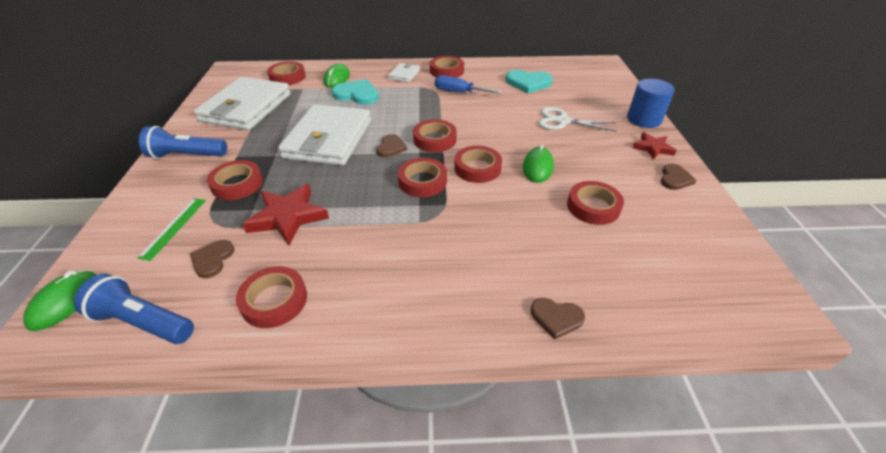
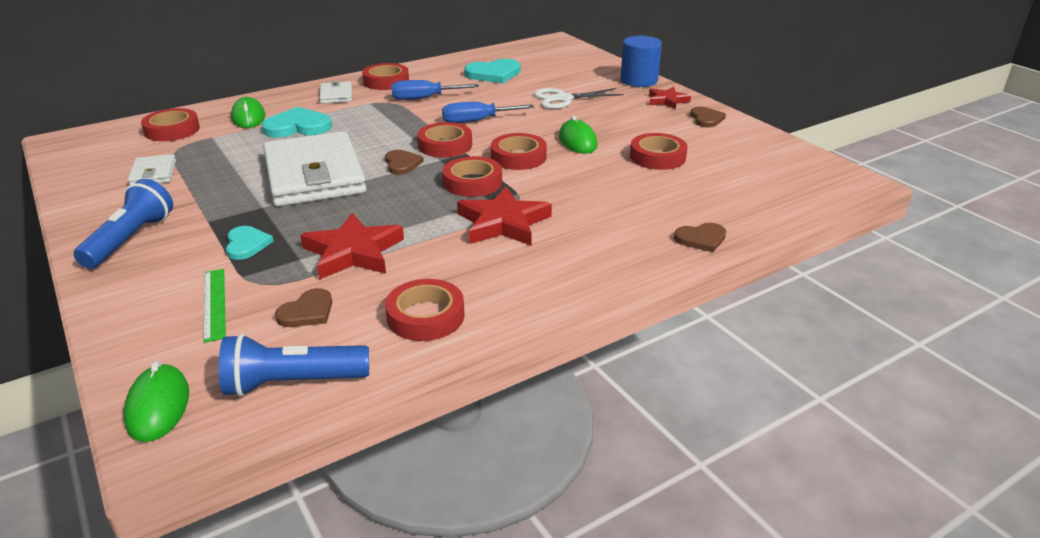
camera: 30 degrees left, 10 degrees down
blue flashlight [139,126,227,159] -> blue flashlight turned 135 degrees clockwise [74,179,173,269]
brown heart [190,240,234,278] -> brown heart turned 120 degrees counterclockwise [275,288,332,327]
white wallet [194,77,291,130] -> white wallet [128,154,176,185], size x0.44
red tape [207,160,263,200] -> turquoise heart [226,226,274,260]
none -> blue screwdriver [442,102,534,123]
none -> red star [457,187,552,245]

